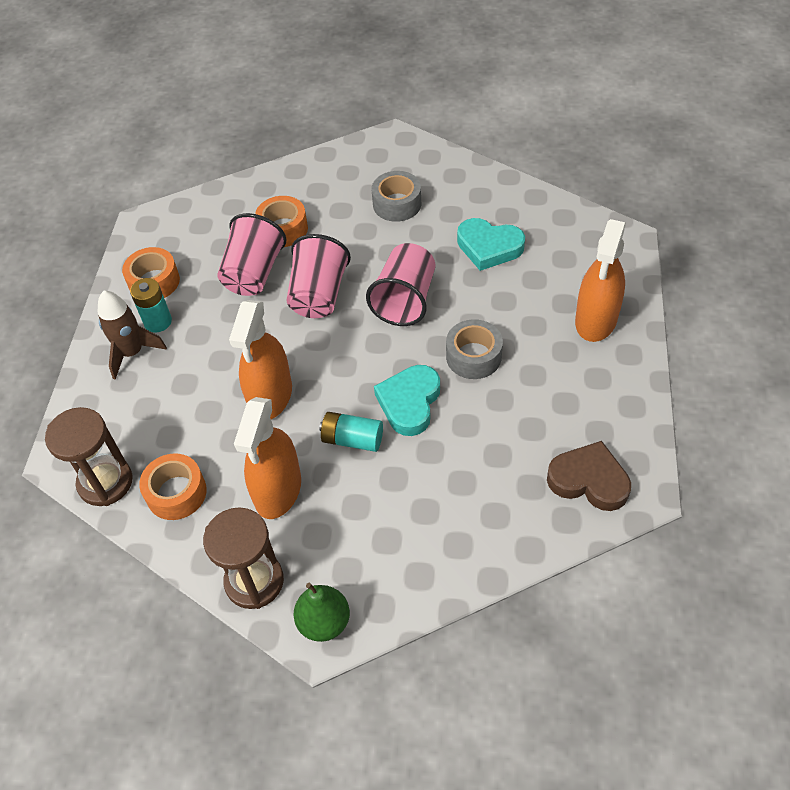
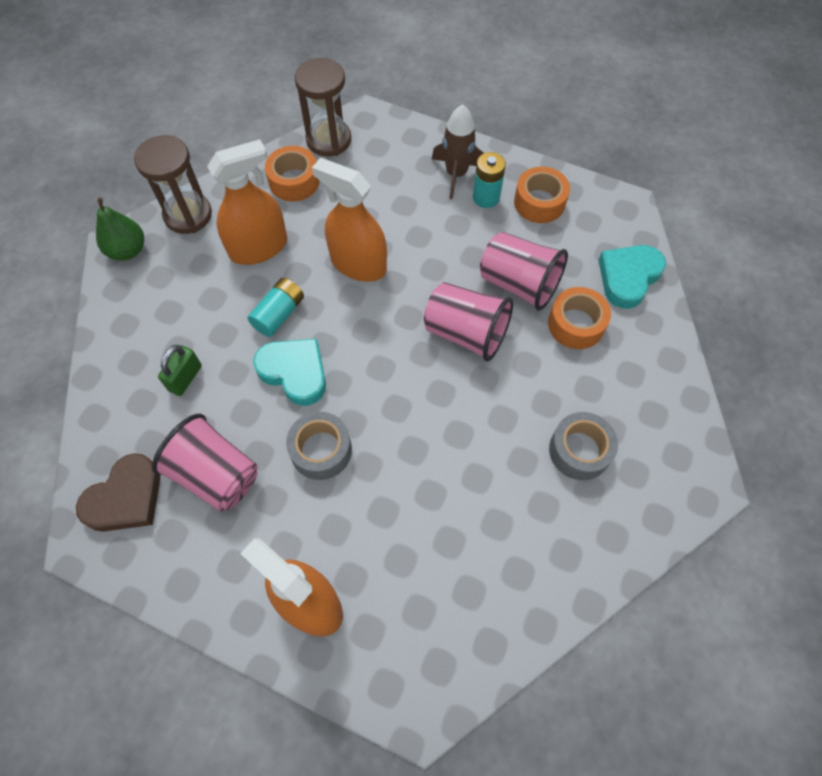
camera: 105 degrees right, 10 degrees up
orange spray bottle [234,397,301,519] -> orange spray bottle turned 120 degrees clockwise [207,139,287,265]
pink cup [366,243,435,326] -> pink cup moved to [152,414,258,512]
turquoise heart [457,218,525,271] -> turquoise heart moved to [599,245,666,309]
none -> green padlock [158,345,202,396]

